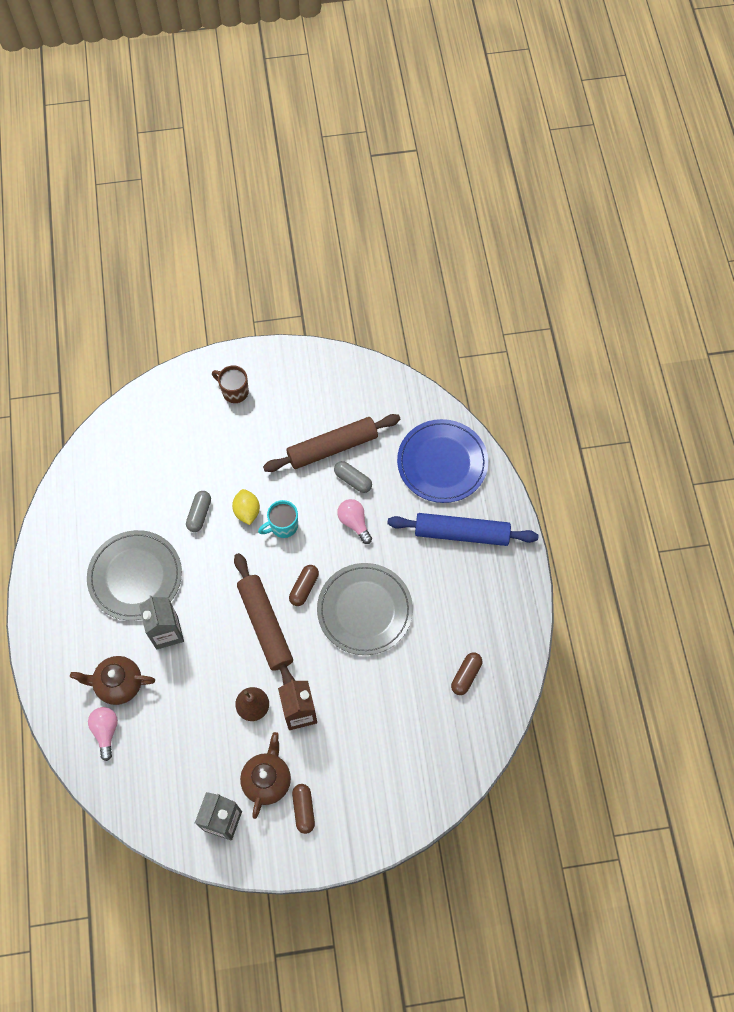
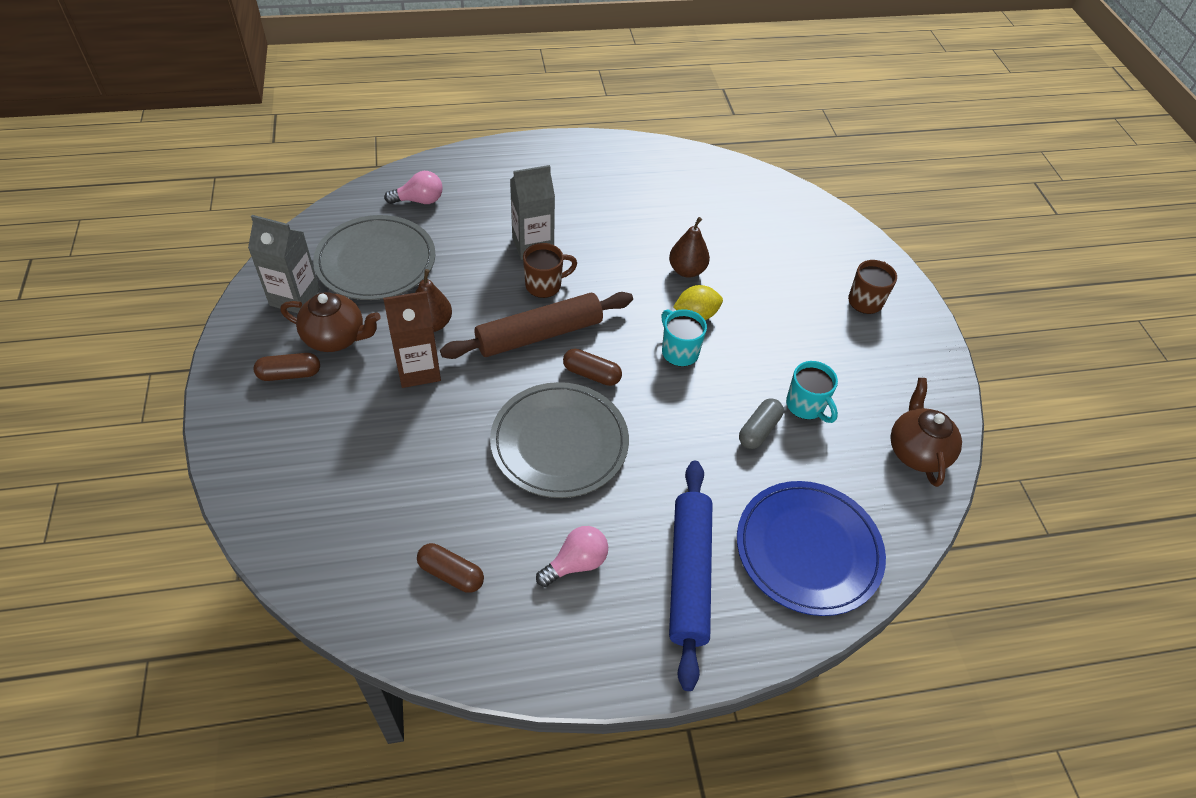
camera: 85 degrees right, 15 degrees down
brown teapot [70,656,155,705] -> brown teapot moved to [891,378,962,487]
grey plate [87,530,182,621] -> grey plate moved to [313,215,435,300]
grey capsule [186,491,211,532] -> brown pear [669,217,710,278]
brown rolling pin [263,414,400,472] -> turquoise mug [786,361,838,423]
pink light bulb [337,499,372,544] -> pink light bulb moved to [536,526,608,587]
none -> brown mug [523,243,577,298]

